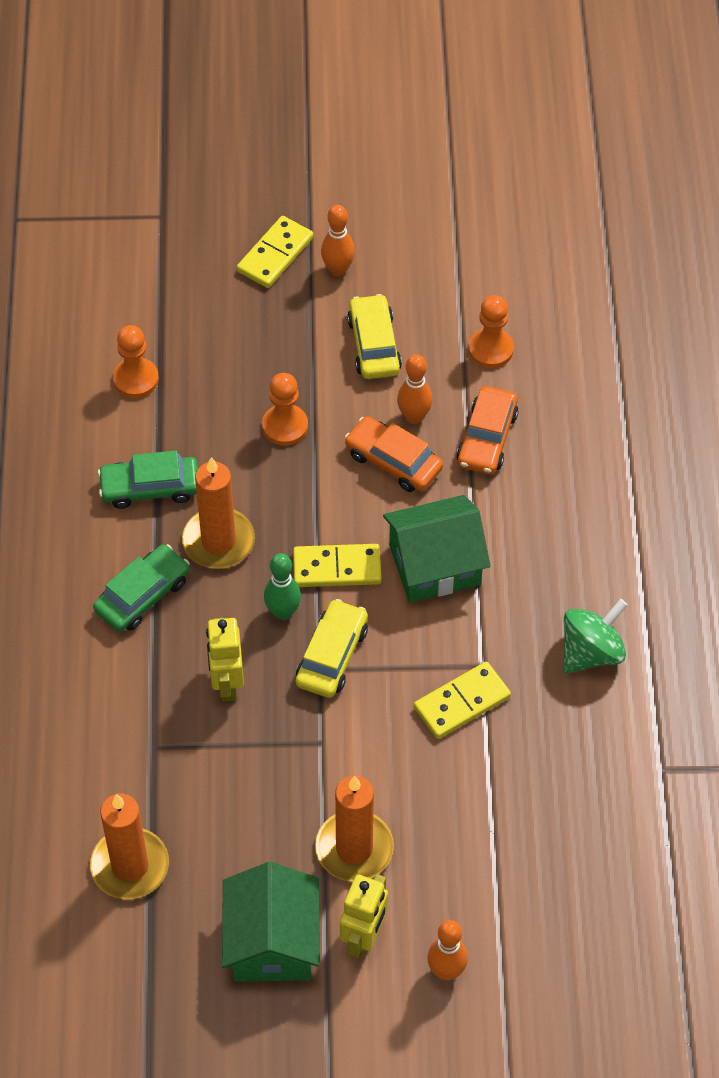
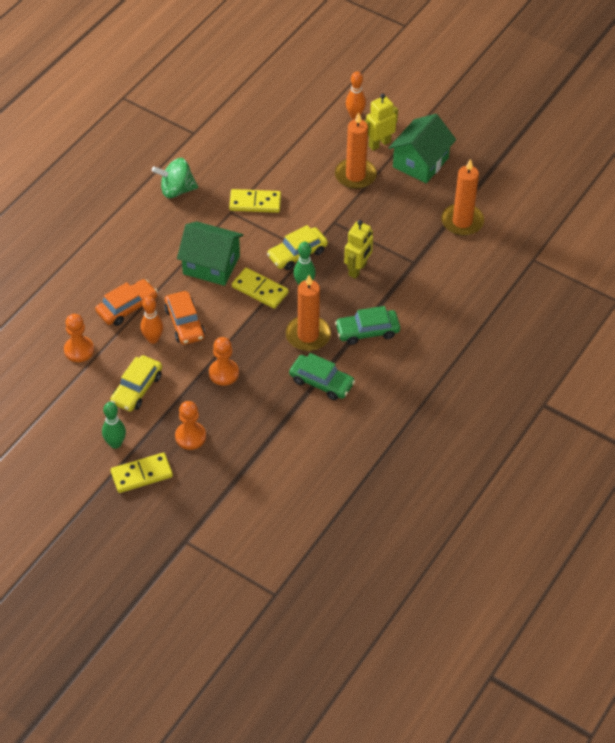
camera: 145 degrees left, 5 degrees down
orange pawn [113,325,159,398] -> orange pawn moved to [175,401,206,450]
orange bowling pin [321,205,355,276] -> green bowling pin [102,402,126,449]

